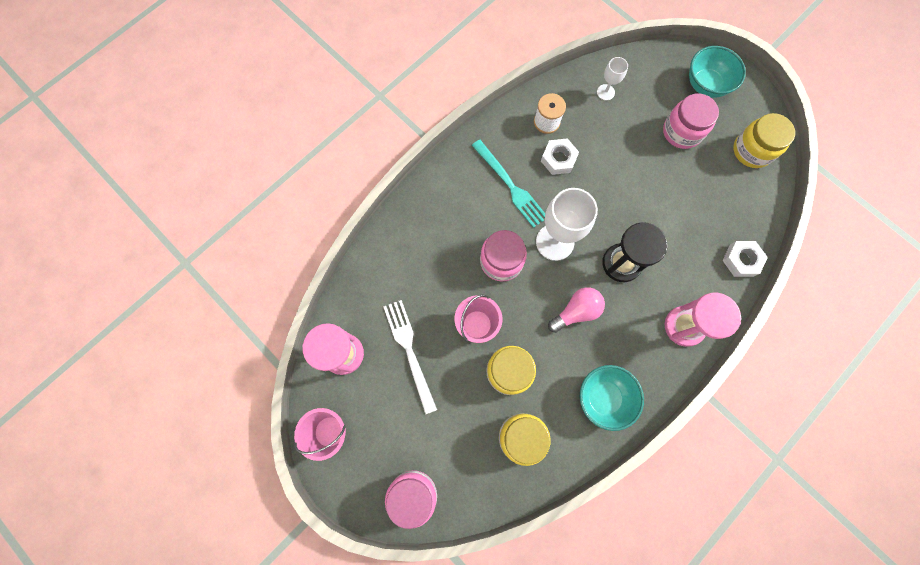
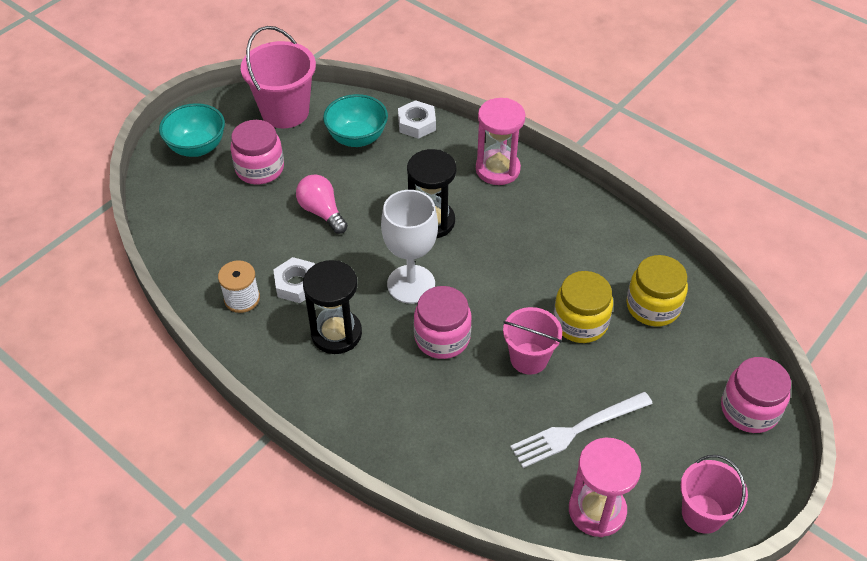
camera: 95 degrees left, 25 degrees down
turquoise fork [472,139,545,228] -> black hourglass [303,260,362,354]
pink light bulb [548,287,605,333] -> pink light bulb moved to [296,174,348,234]
turquoise bowl [580,365,644,431] -> turquoise bowl moved to [323,94,388,147]
white goblet [597,57,628,100] -> none
yellow jar [733,113,795,168] -> pink bucket [241,26,316,128]

